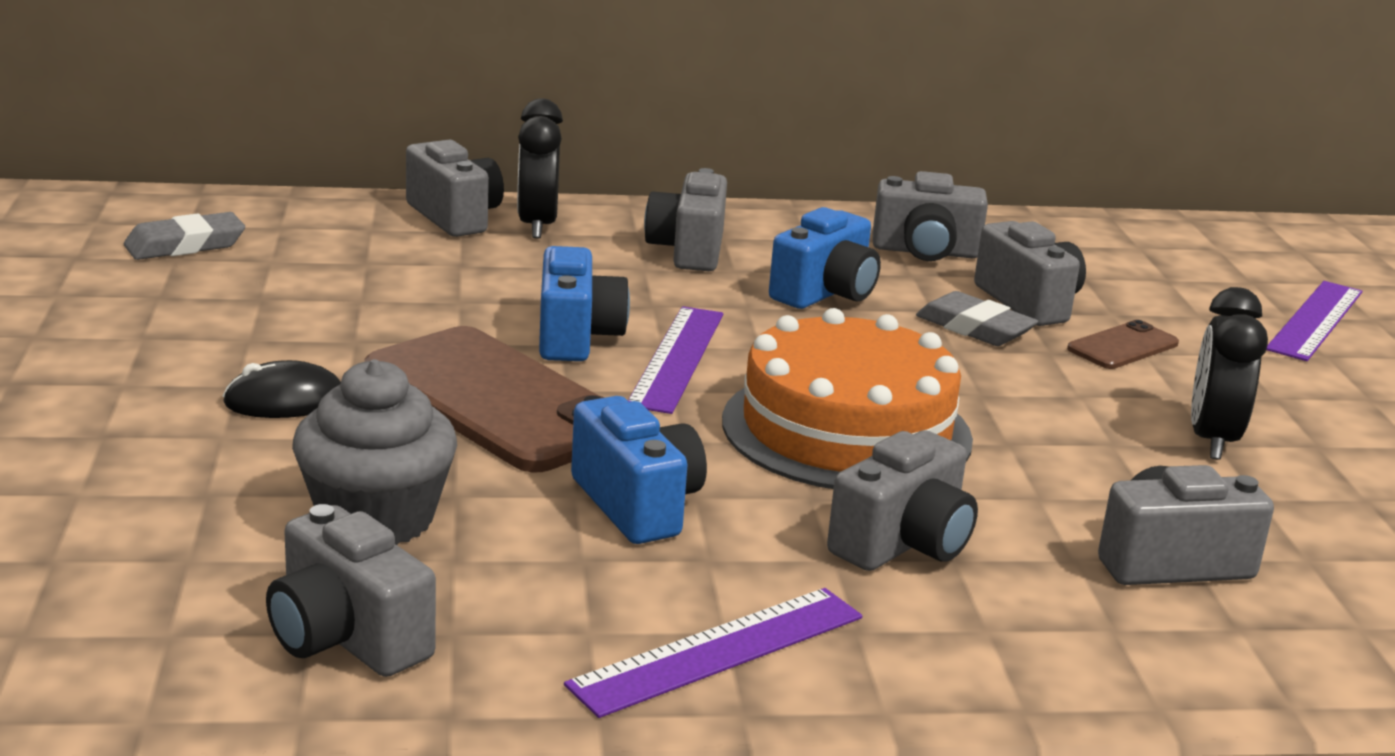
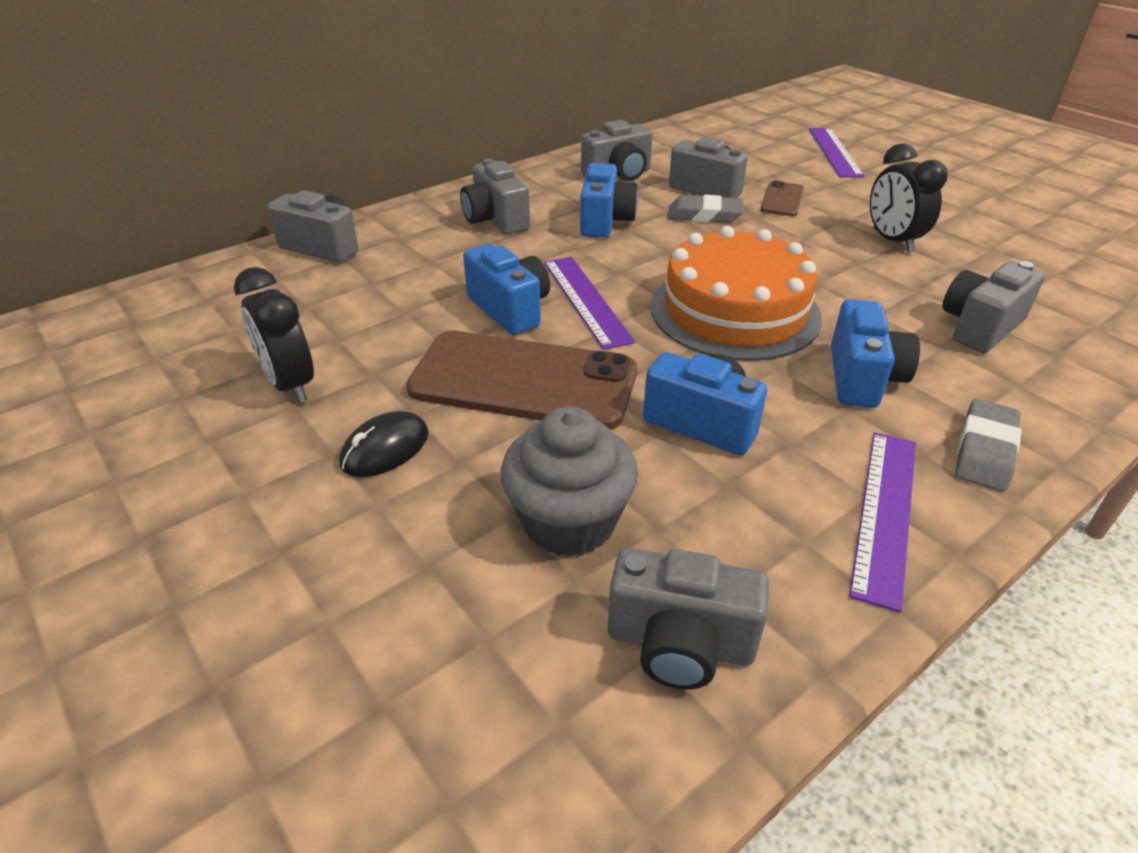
camera: 30 degrees left, 15 degrees up
grey eraser [124,212,245,260] -> grey eraser moved to [955,399,1021,492]
black clock [517,99,563,239] -> black clock moved to [234,267,314,403]
grey camera [827,430,978,571] -> blue camera [831,299,920,408]

